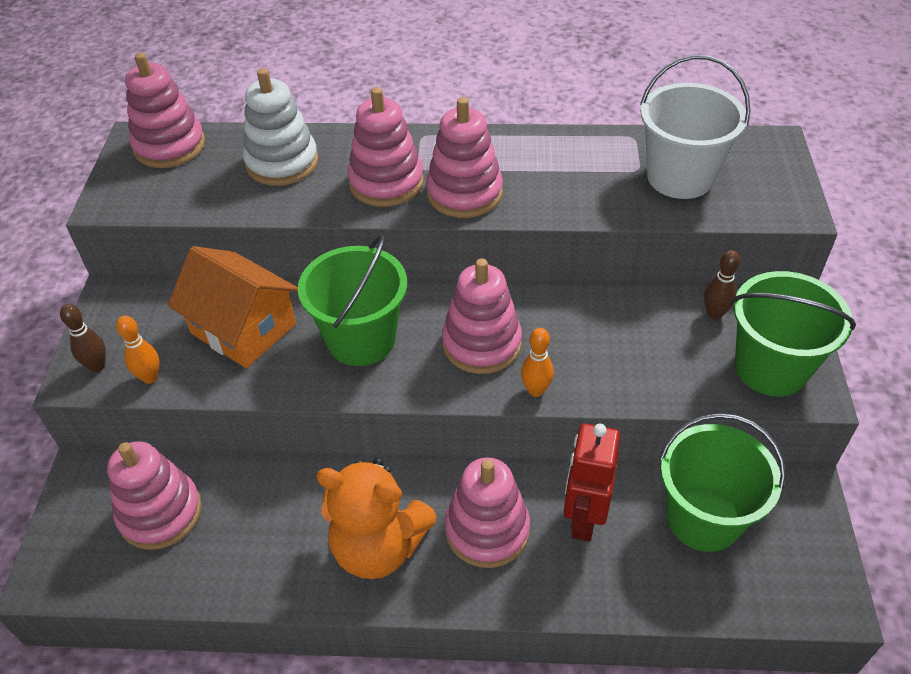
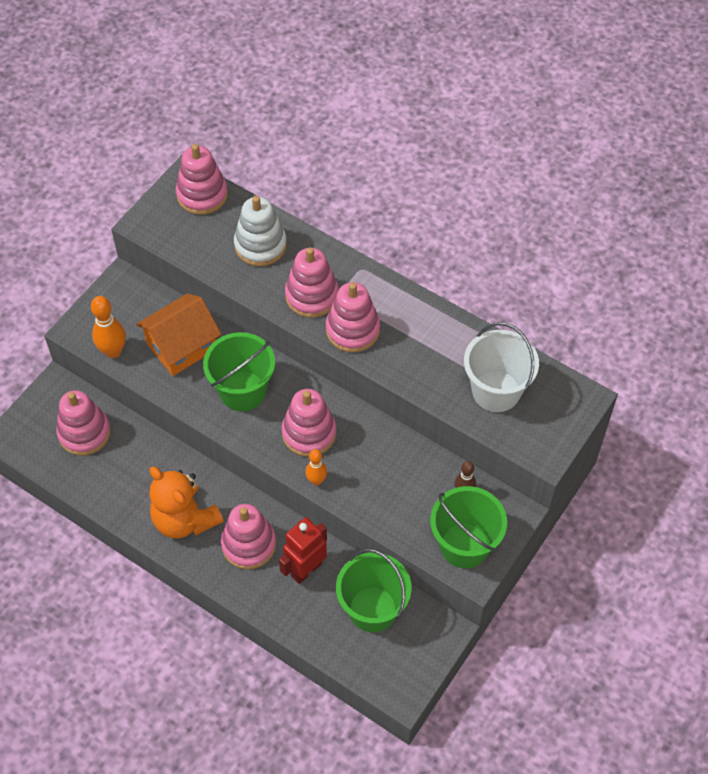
camera: 30 degrees right, 10 degrees up
brown bowling pin [60,304,106,372] -> none
orange bowling pin [116,316,159,384] -> orange bowling pin [91,296,126,358], size x1.59
orange house [168,246,298,368] -> orange house turned 75 degrees clockwise [136,294,222,376]

